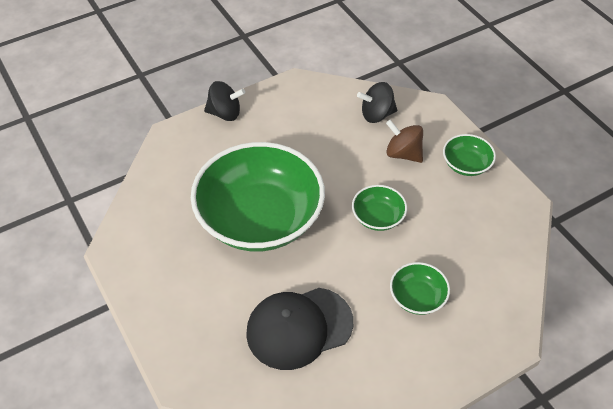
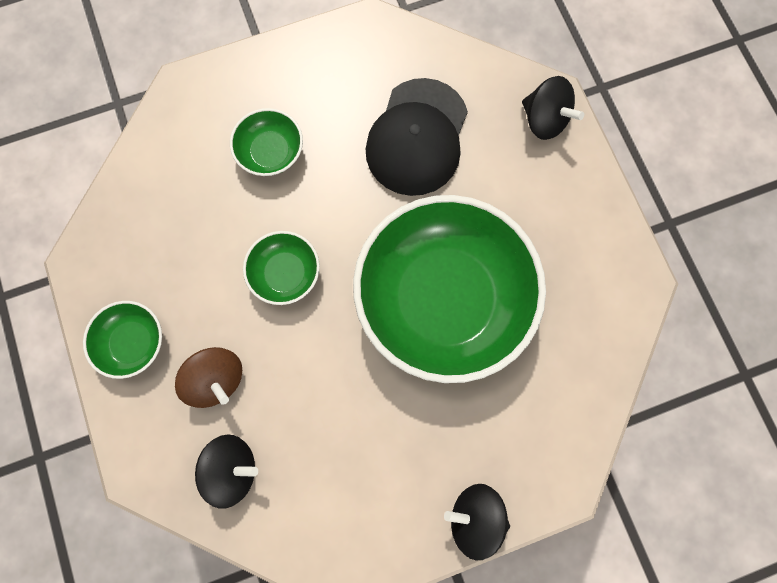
camera: 170 degrees left, 25 degrees up
black cap [246,288,353,370] -> black cap turned 120 degrees clockwise [366,78,468,196]
none -> black spinning top [522,76,584,140]

